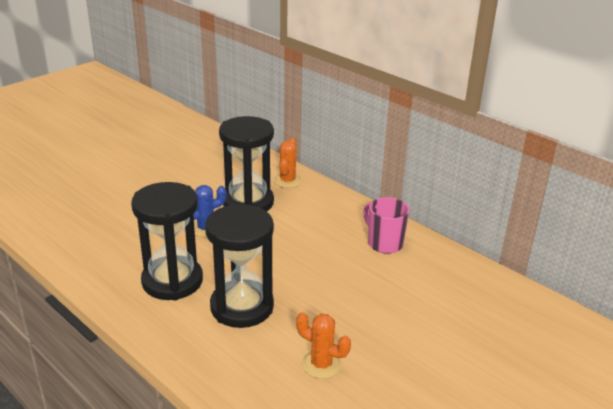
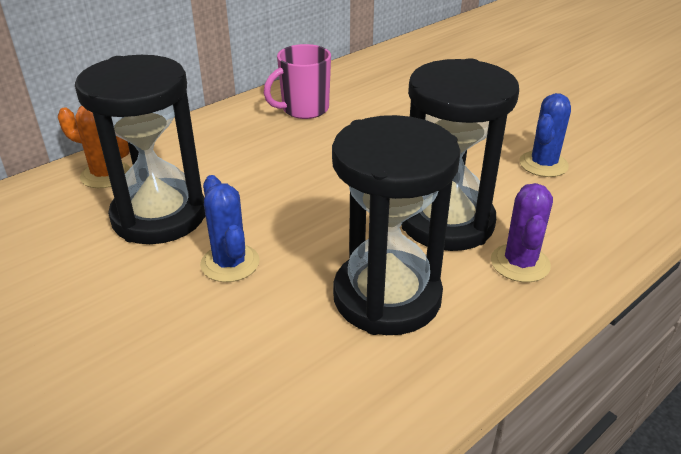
camera: 85 degrees left, 5 degrees up
orange cactus [296,312,351,379] -> blue cactus [519,93,571,177]
none -> purple cactus [491,183,553,282]

